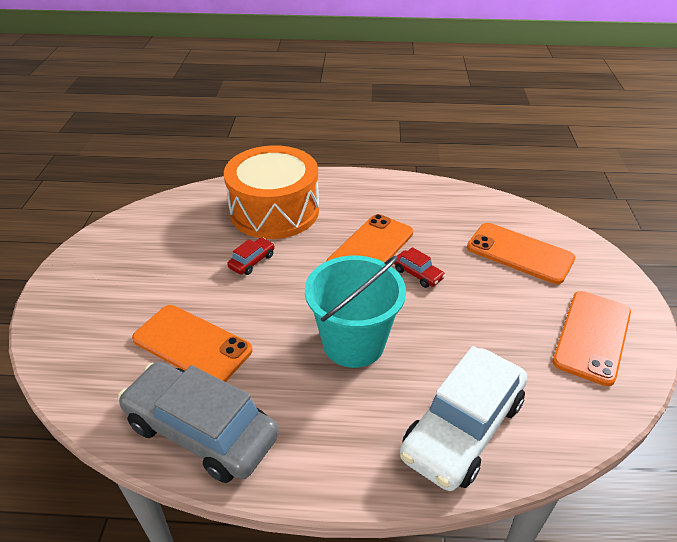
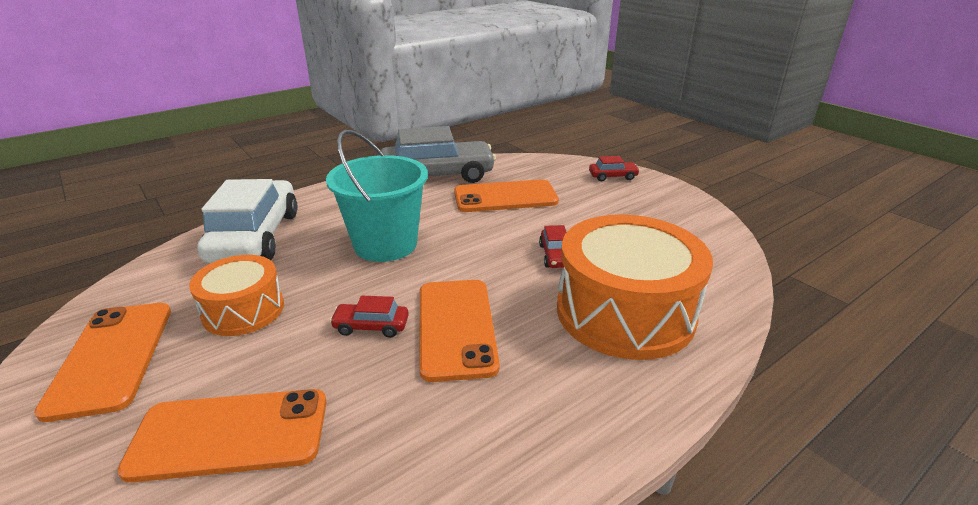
camera: 140 degrees right, 10 degrees down
none -> orange drum [189,255,284,336]
none -> red car [589,156,640,181]

